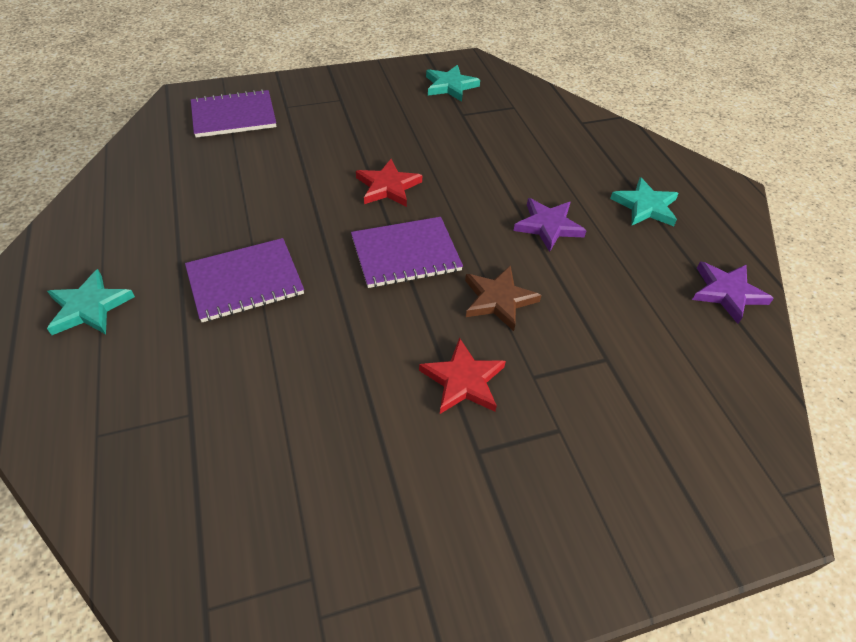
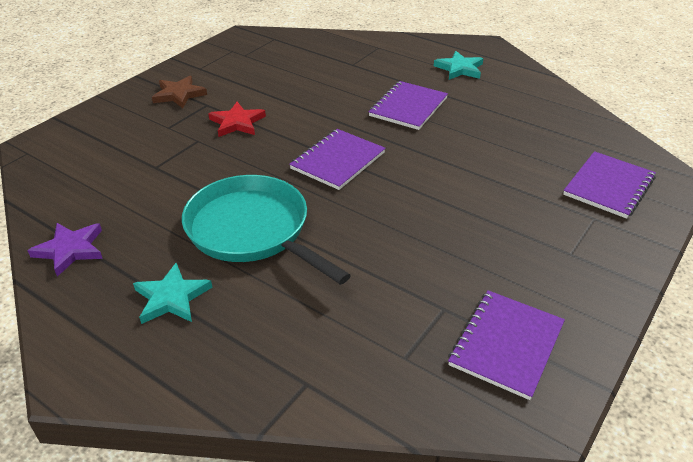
camera: 145 degrees right, 10 degrees down
red star [356,159,422,207] -> none
turquoise star [426,65,480,102] -> purple notebook [448,290,565,400]
brown star [465,265,542,331] -> brown star moved to [152,76,207,108]
purple star [513,198,587,252] -> turquoise pan [182,175,351,285]

